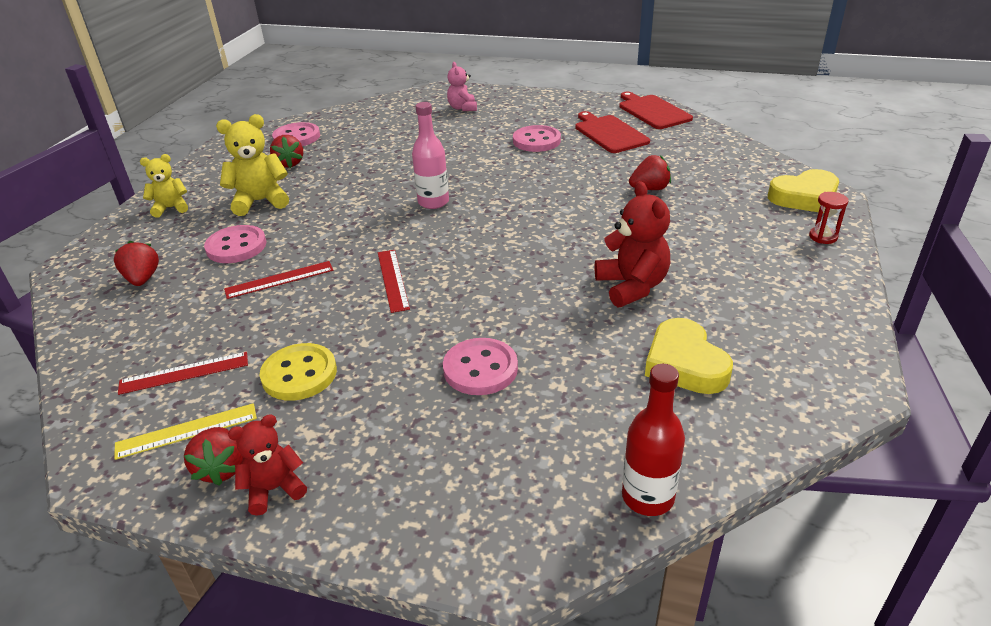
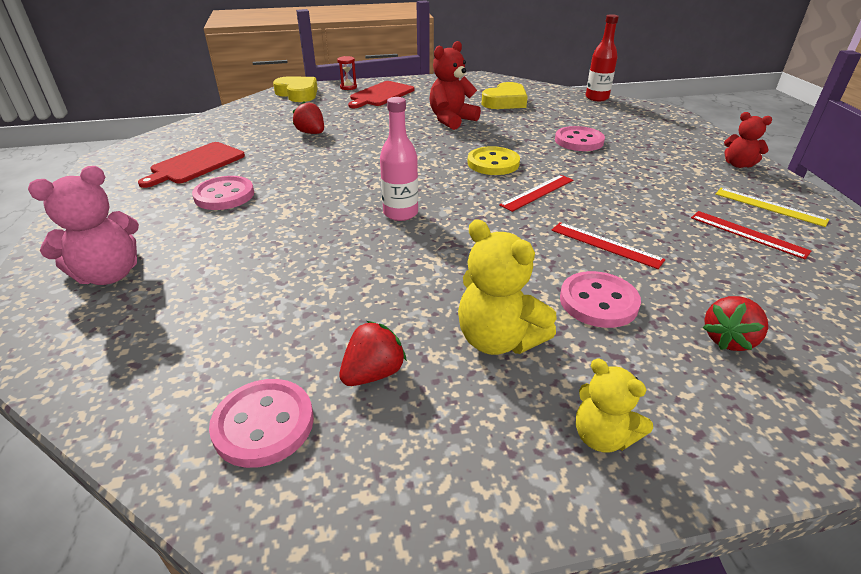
camera: 120 degrees left, 0 degrees up
red strawberry [184,427,243,486] -> none
yellow button [260,343,337,401] -> yellow button moved to [467,146,520,175]
pink teddy bear [447,62,477,111] -> pink teddy bear [28,166,139,285], size x1.57
red cutting board [619,92,693,129] -> red cutting board moved to [348,81,415,108]

